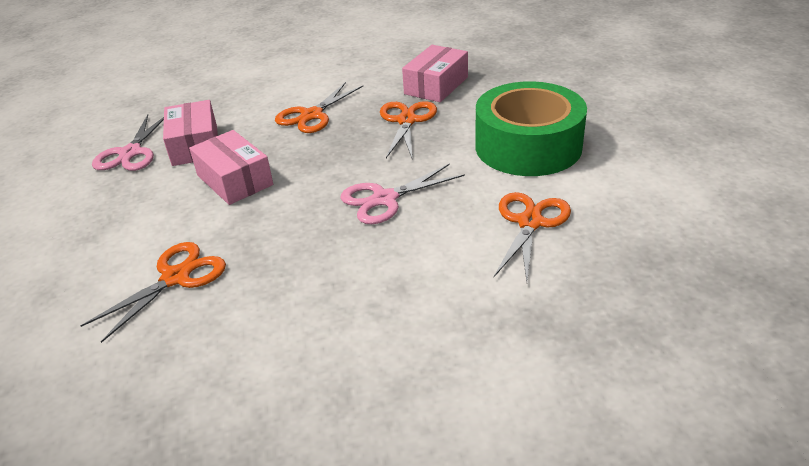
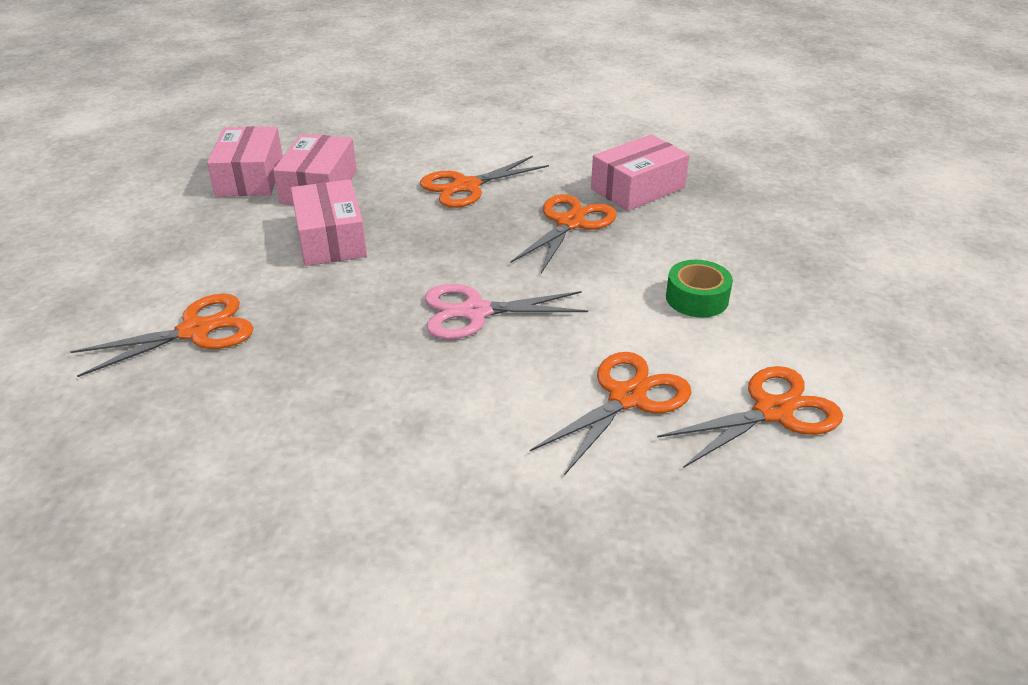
camera: 20 degrees right, 0 degrees up
pink scissors [92,115,164,171] -> pink box [207,126,283,197]
green tape [476,81,587,176] -> green tape [666,260,733,317], size x0.43
none -> orange scissors [657,366,843,468]

